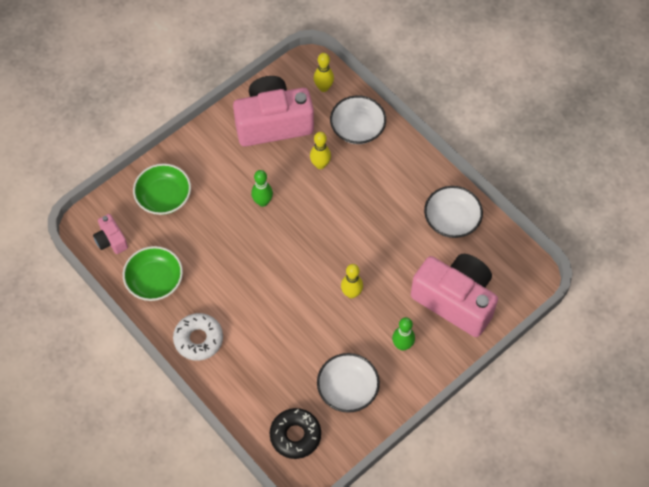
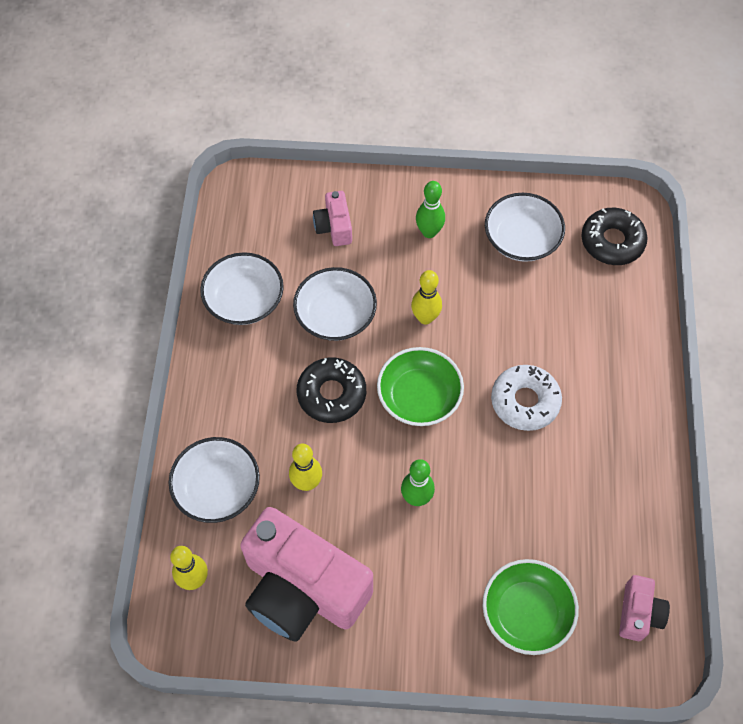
camera: 135 degrees left, 0 degrees up
green bowl [123,246,183,301] -> green bowl moved to [377,347,464,426]
white donut [173,313,223,361] -> white donut moved to [491,365,562,431]
pink camera [411,254,498,337] -> pink camera [313,191,352,246], size x0.45
none -> white bowl [293,267,377,341]
none -> black donut [297,357,366,423]

